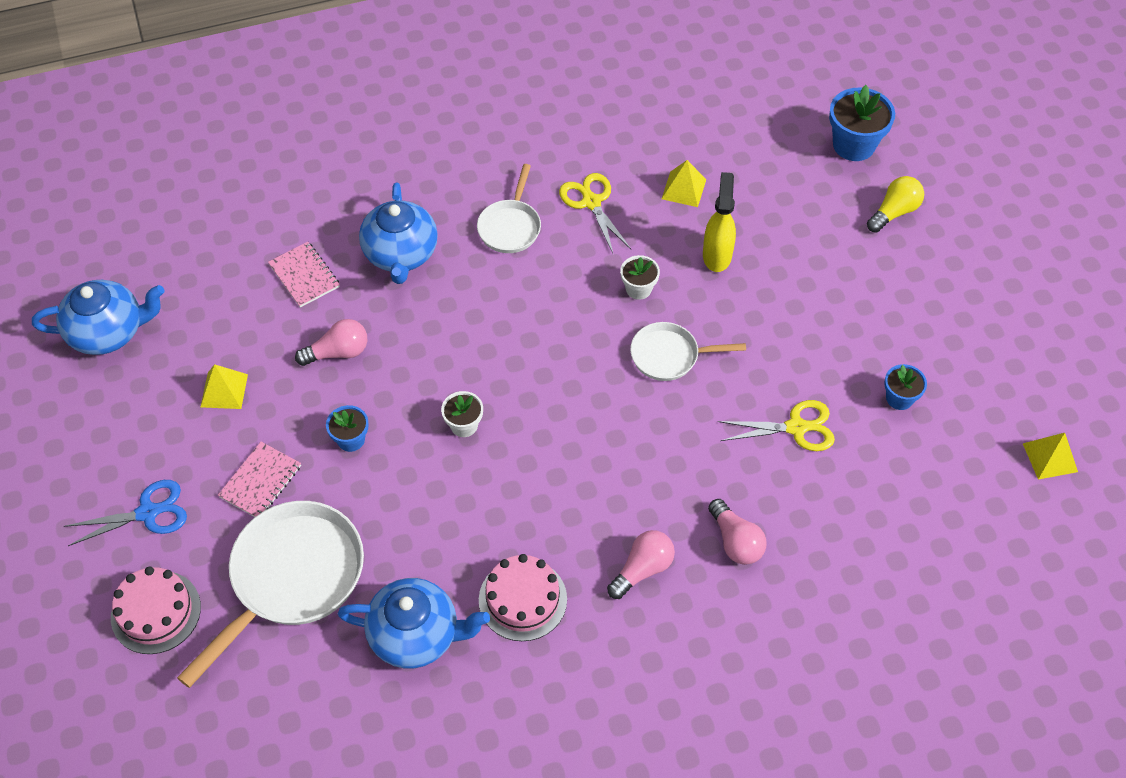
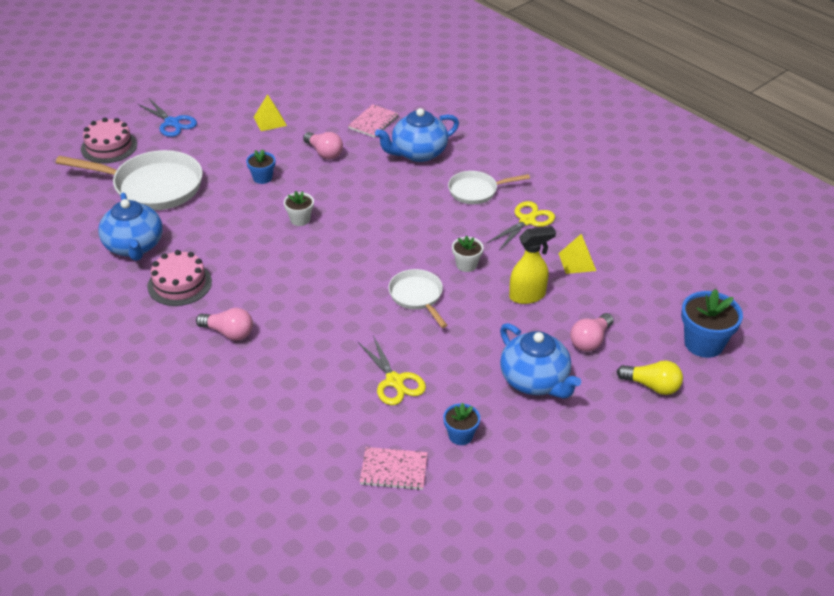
camera: 65 degrees right, 15 degrees down
blue teapot [32,280,165,355] -> blue teapot moved to [500,323,581,398]
pink notebook [218,442,301,517] -> pink notebook moved to [360,447,428,490]
pink light bulb [708,499,767,565] -> pink light bulb moved to [570,313,614,352]
yellow pyramid [1023,433,1078,480] -> none

